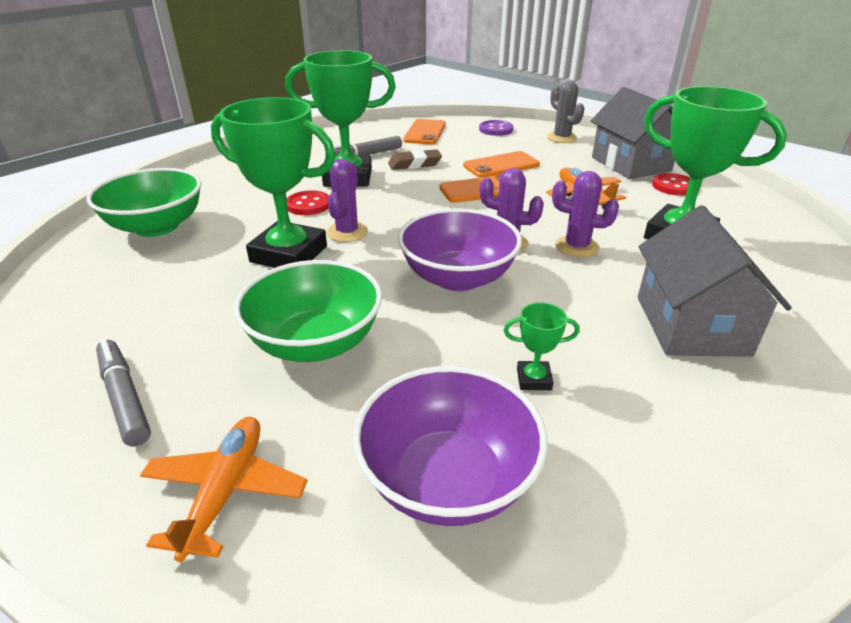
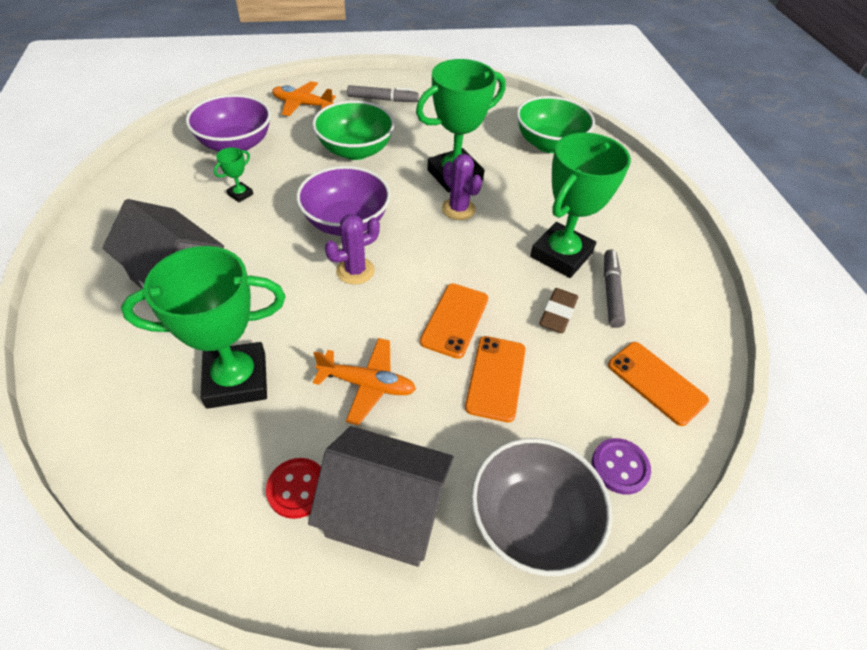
camera: 125 degrees right, 15 degrees up
orange plane [140,417,308,562] -> orange plane turned 150 degrees clockwise [272,81,336,116]
red button [286,190,329,215] -> none
grey cactus [547,81,585,143] -> grey bowl [471,438,612,576]
purple cactus [552,171,619,257] -> none

